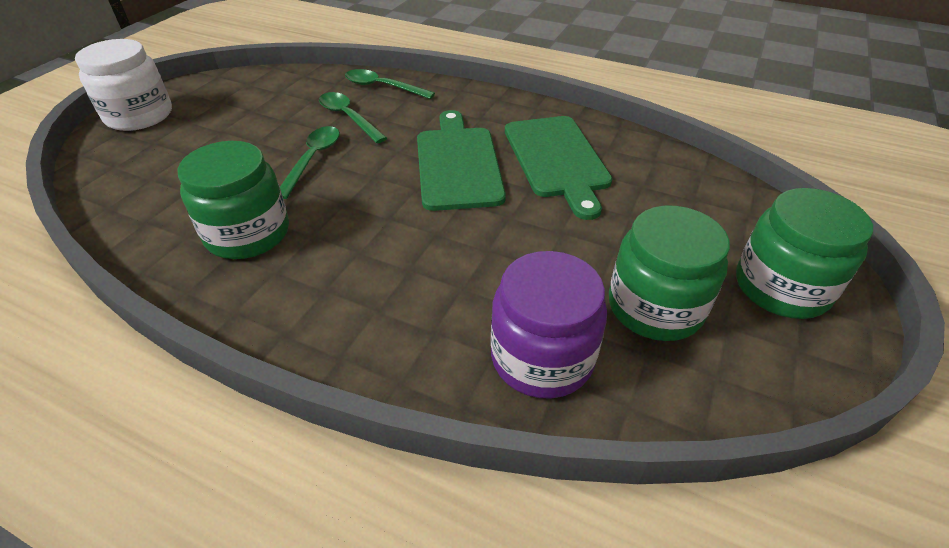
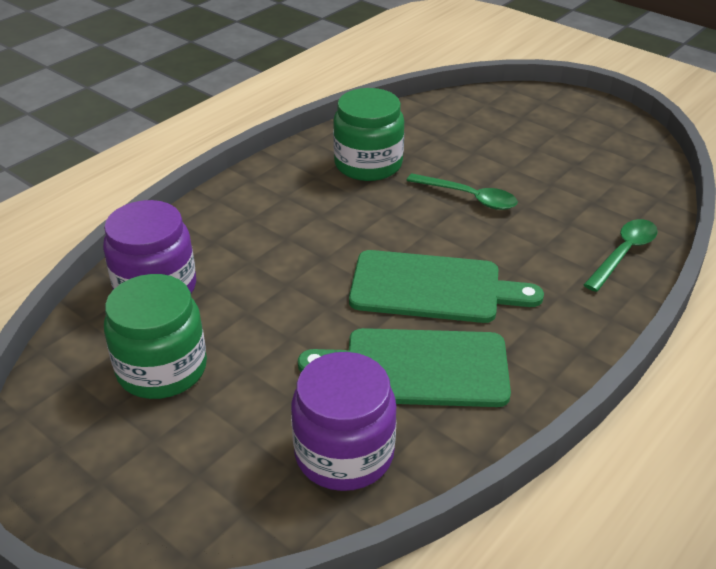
camera: 105 degrees right, 5 degrees down
white jar [75,39,172,131] -> none
green spoon [319,92,387,143] -> none
green jar [736,188,873,319] -> none
none -> purple jar [291,352,397,491]

